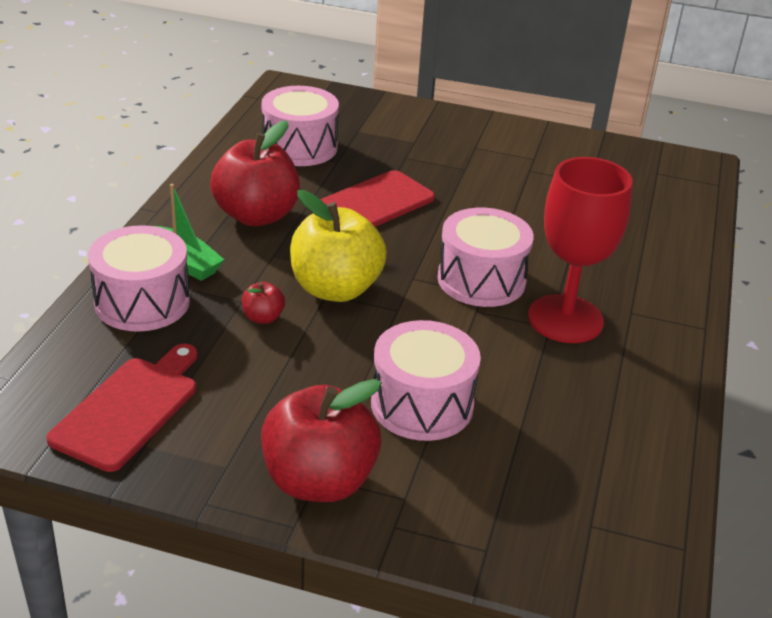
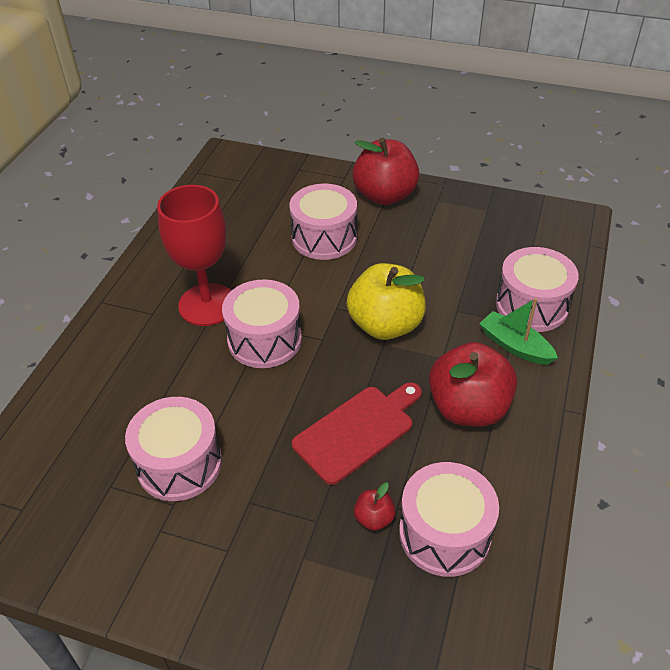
camera: 175 degrees left, 10 degrees up
red cutting board [46,344,198,472] -> none
red apple [242,282,285,324] -> red apple moved to [354,483,396,531]
none -> pink drum [125,397,222,501]

